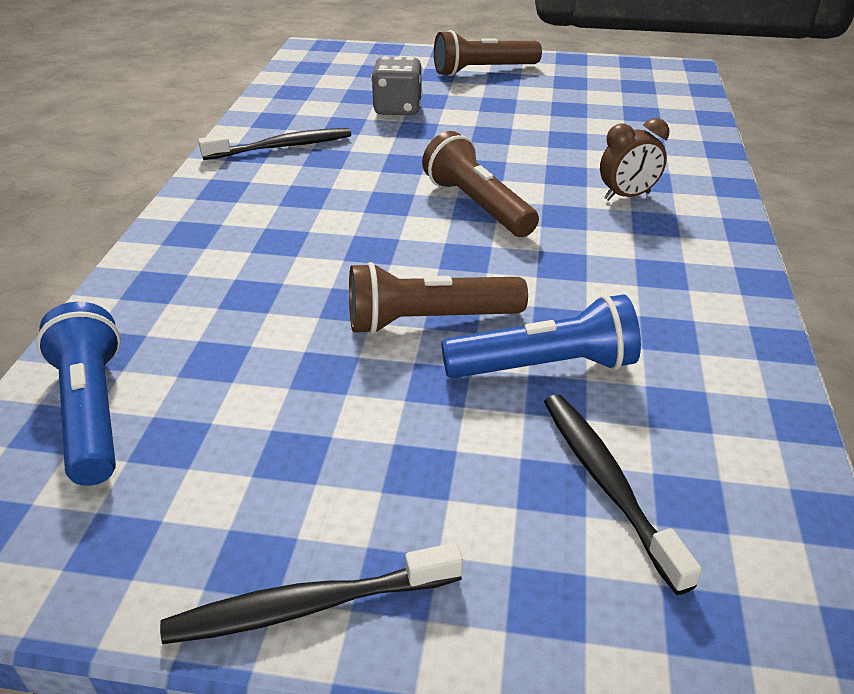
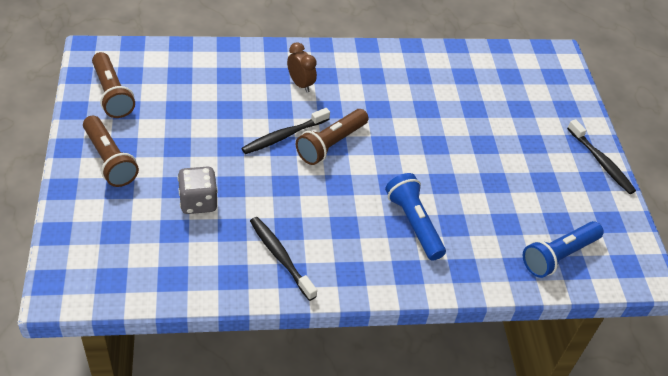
camera: 110 degrees left, 10 degrees up
brown flashlight [349,262,528,335] -> brown flashlight moved to [92,52,135,118]
blue flashlight [441,294,641,378] -> blue flashlight moved to [385,173,446,260]
black toothbrush [544,394,702,595] -> black toothbrush moved to [241,108,330,154]

